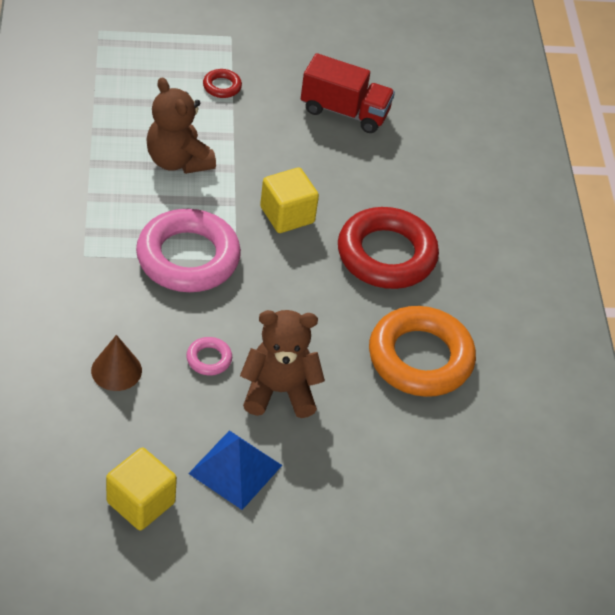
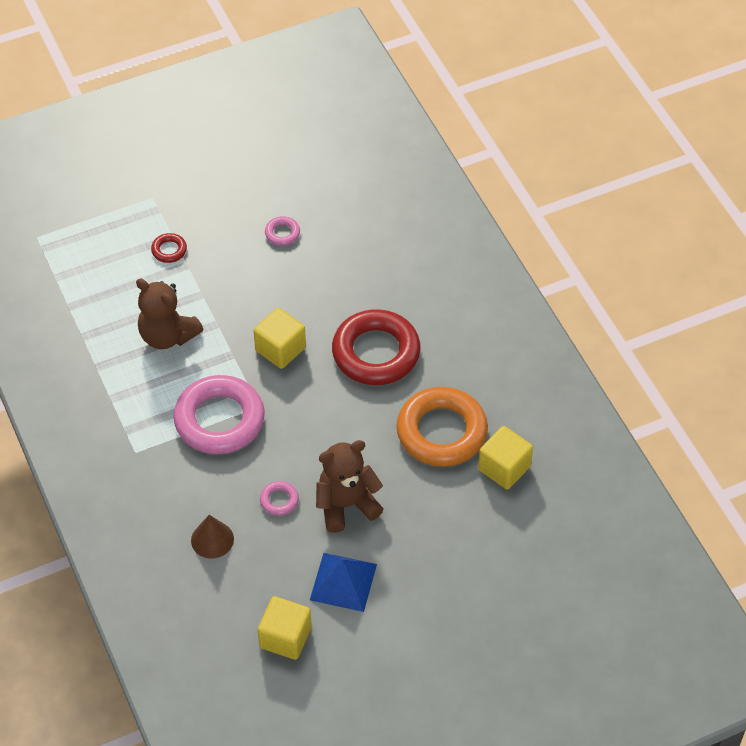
camera: 15 degrees left, 5 degrees up
red truck [301,53,395,133] -> pink ring [265,216,300,246]
none -> yellow cube [478,426,533,489]

